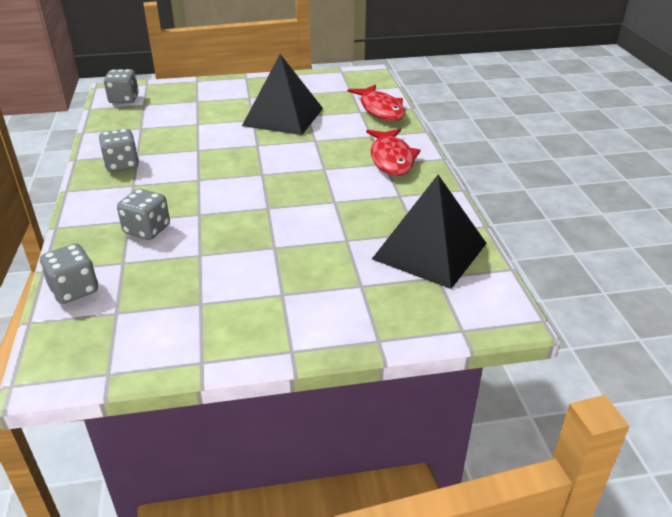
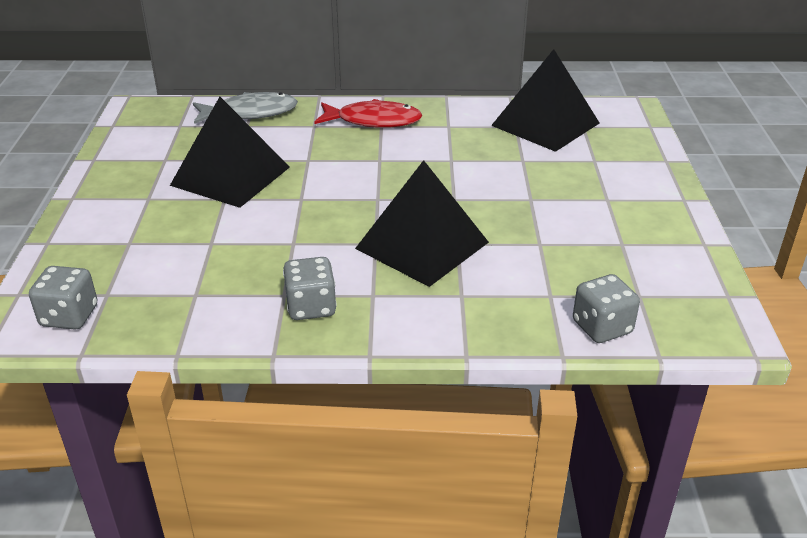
camera: 80 degrees left, 0 degrees up
grey dice [117,189,170,240] -> none
red fish [348,84,405,121] -> grey fish [193,92,298,124]
none -> black pyramid [355,160,489,287]

